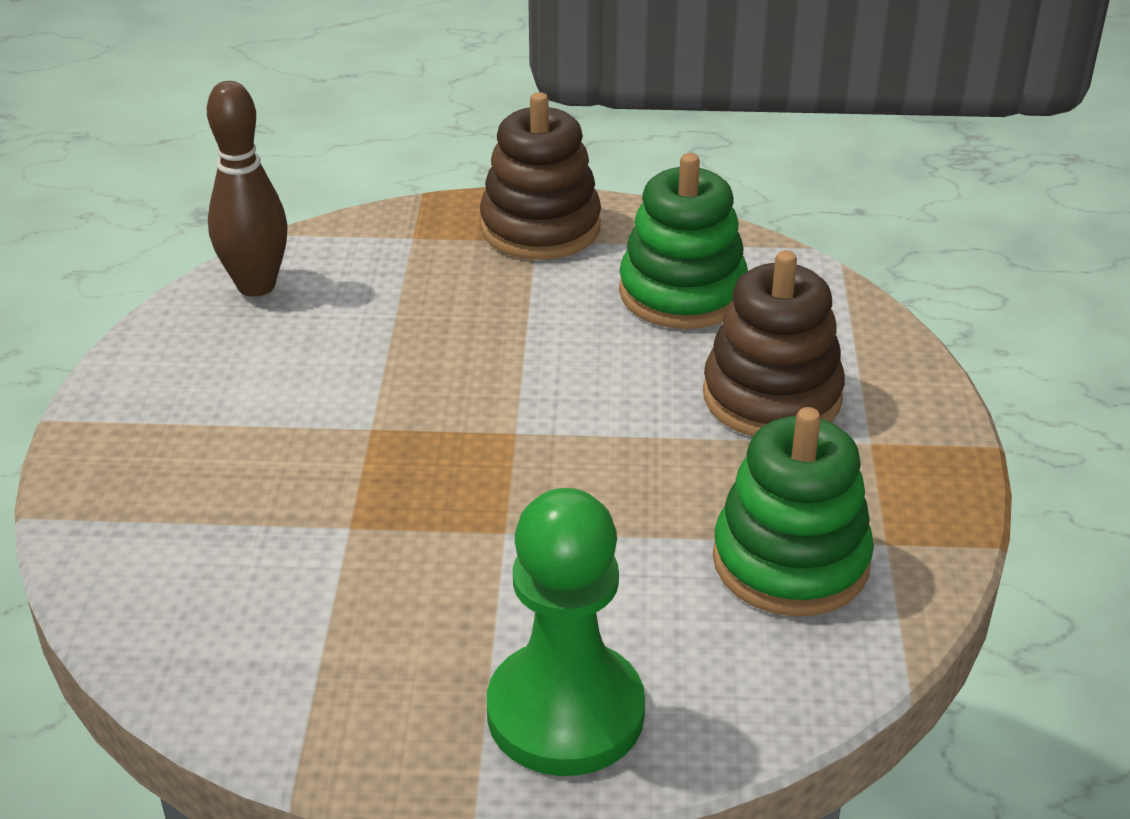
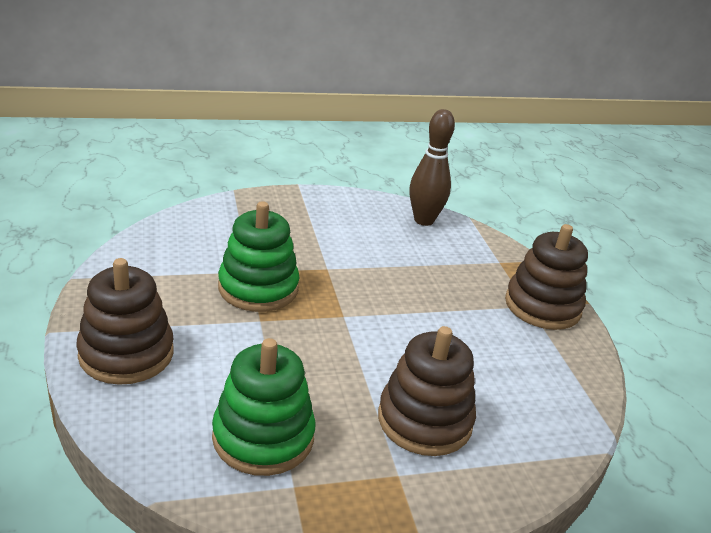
camera: 70 degrees right, 5 degrees down
green pawn [487,488,645,776] -> brown stacking toy [76,258,174,385]
green stacking toy [619,153,748,329] -> green stacking toy moved to [218,201,300,312]

